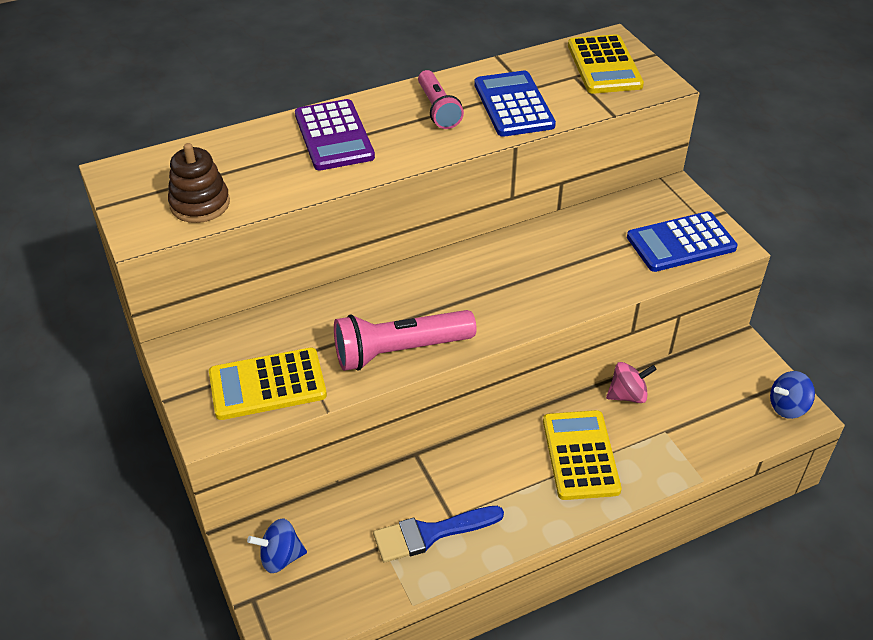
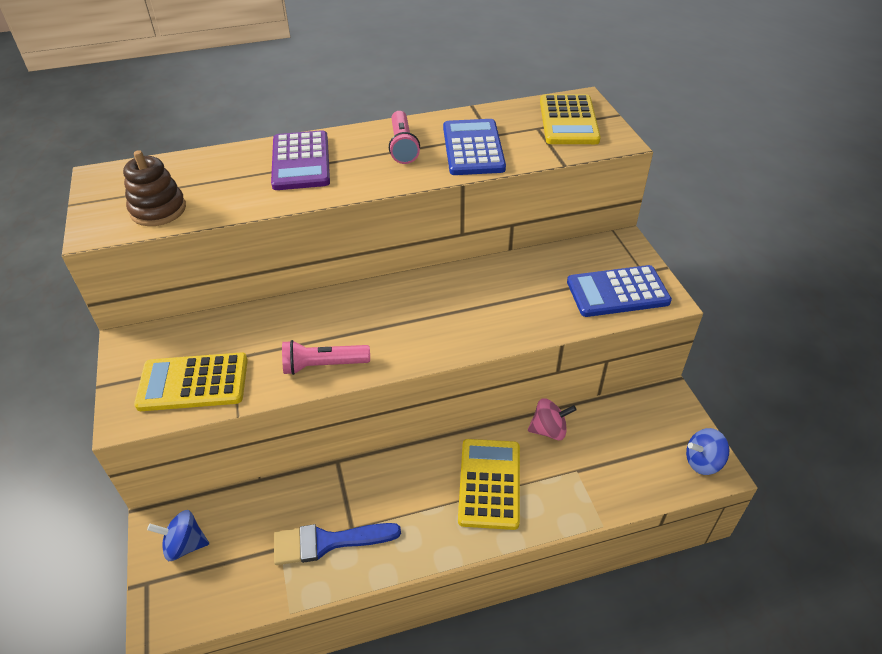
camera: 10 degrees right, 0 degrees up
pink flashlight [334,310,477,371] -> pink flashlight [282,340,370,375], size x0.66

